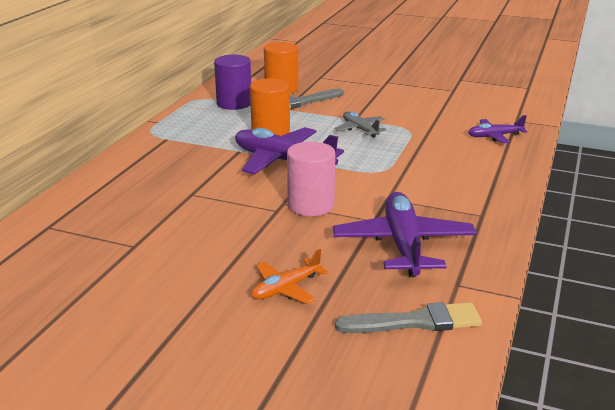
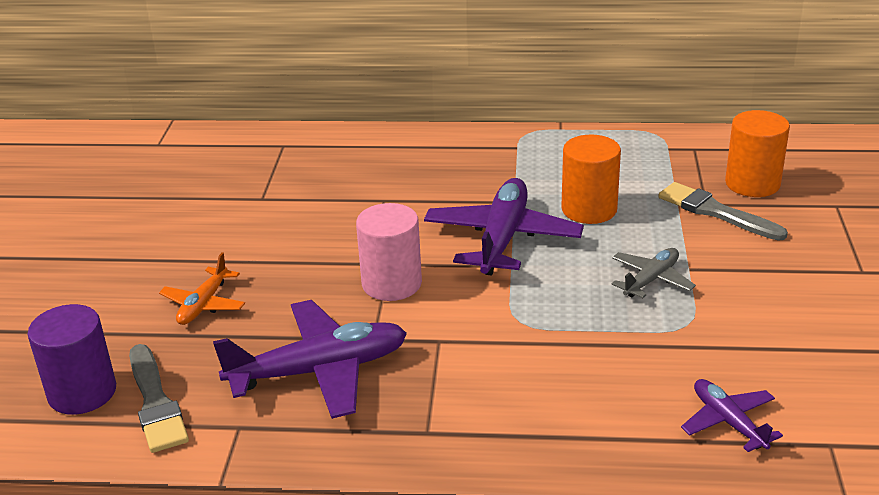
camera: 75 degrees right, 5 degrees up
purple cylinder [214,55,251,110] -> purple cylinder moved to [28,304,116,415]
orange plane [252,249,329,304] -> orange plane turned 105 degrees counterclockwise [159,252,245,325]

